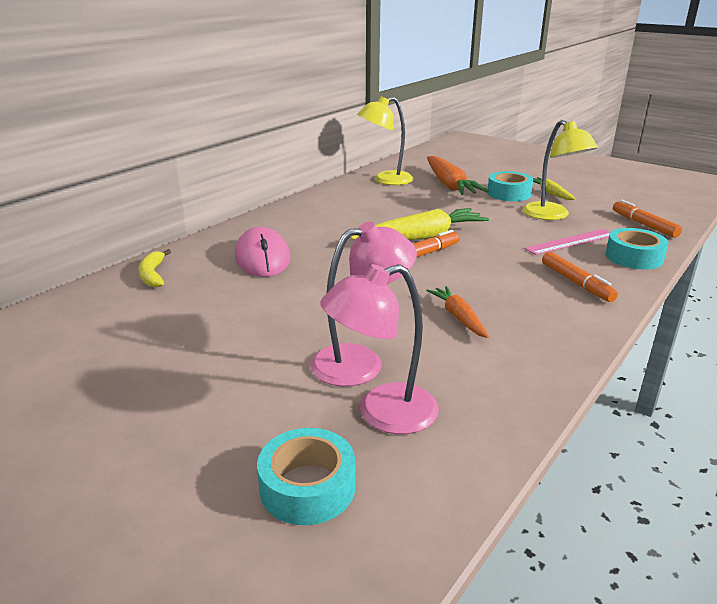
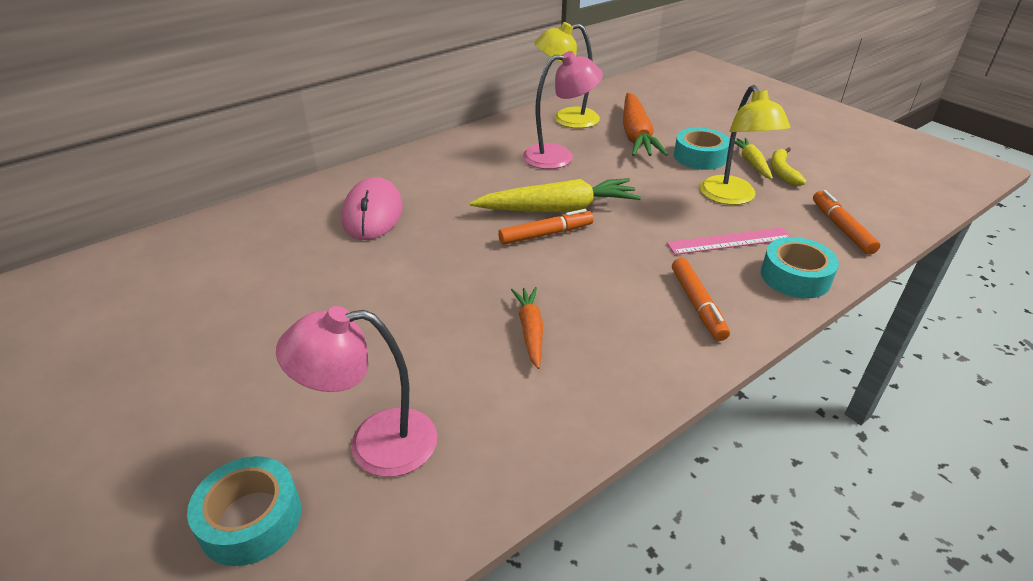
camera: 15 degrees right, 10 degrees up
yellow banana [138,249,171,287] -> yellow banana moved to [771,147,806,186]
pink lamp [310,221,417,386] -> pink lamp moved to [523,51,603,169]

